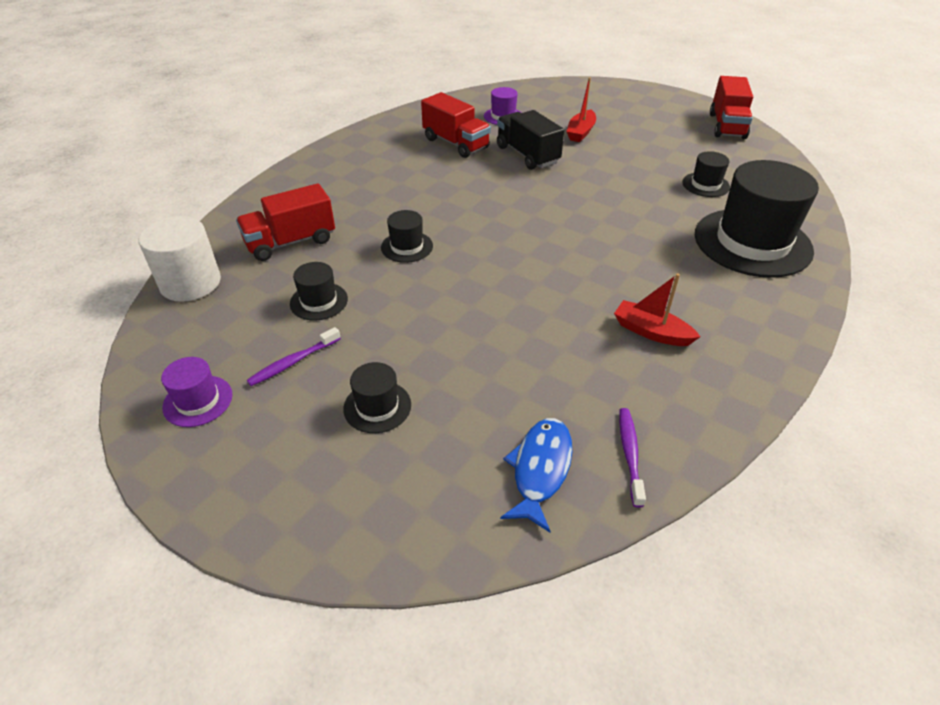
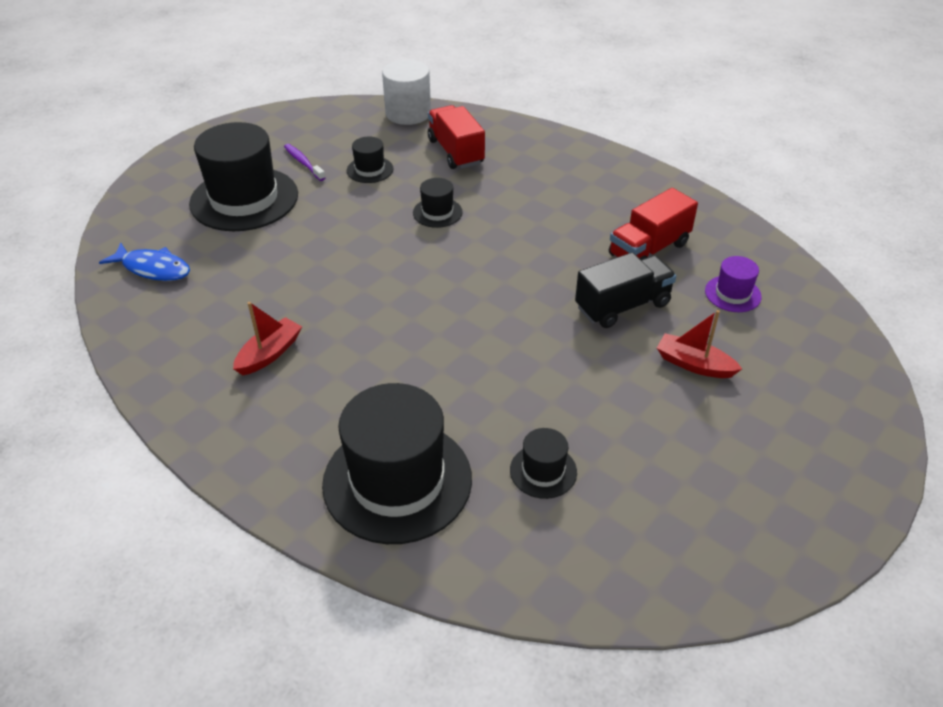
camera: 95 degrees right, 0 degrees up
purple hat [161,357,232,427] -> none
black hat [343,362,411,433] -> black hat [189,122,298,231], size x2.20
purple toothbrush [619,408,646,508] -> none
red truck [710,76,753,139] -> none

